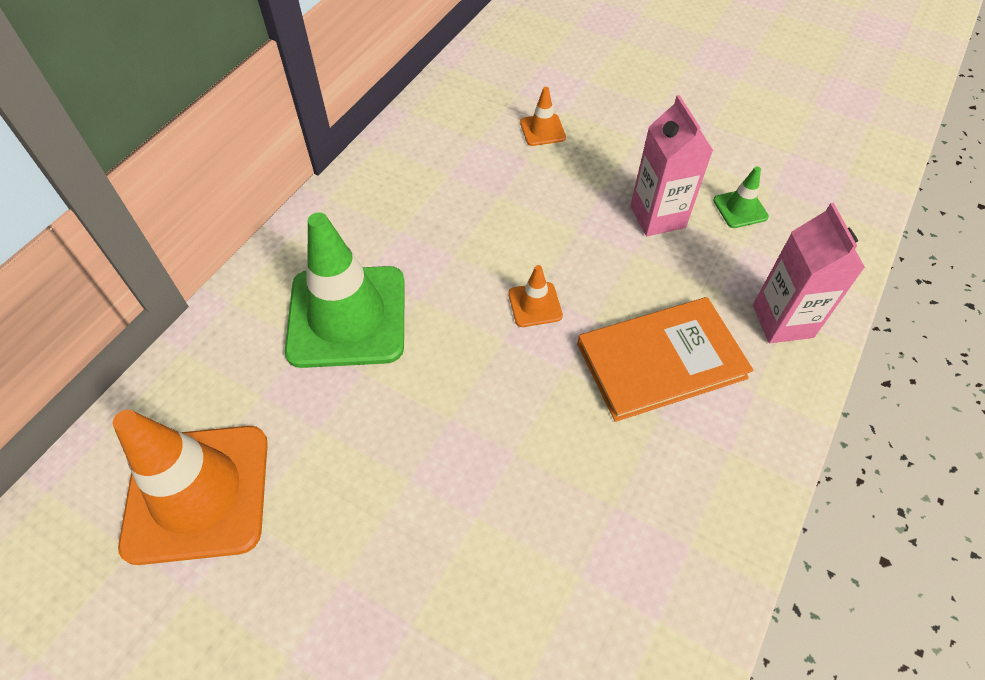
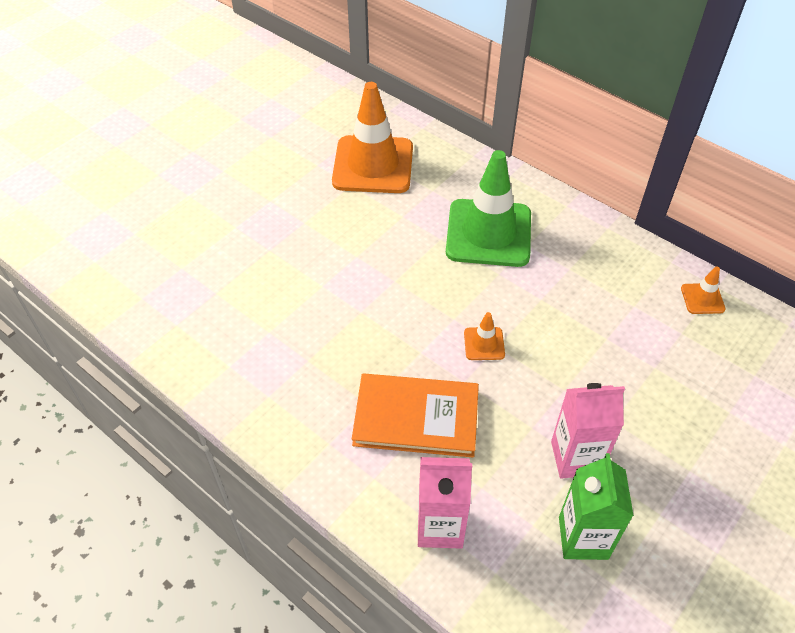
camera: 100 degrees right, 5 degrees down
orange traffic cone [520,87,566,146] -> orange traffic cone moved to [681,267,726,314]
orange book [577,297,753,422] -> orange book turned 75 degrees counterclockwise [352,373,479,457]
green traffic cone [713,167,769,228] -> green carton [559,453,634,560]

